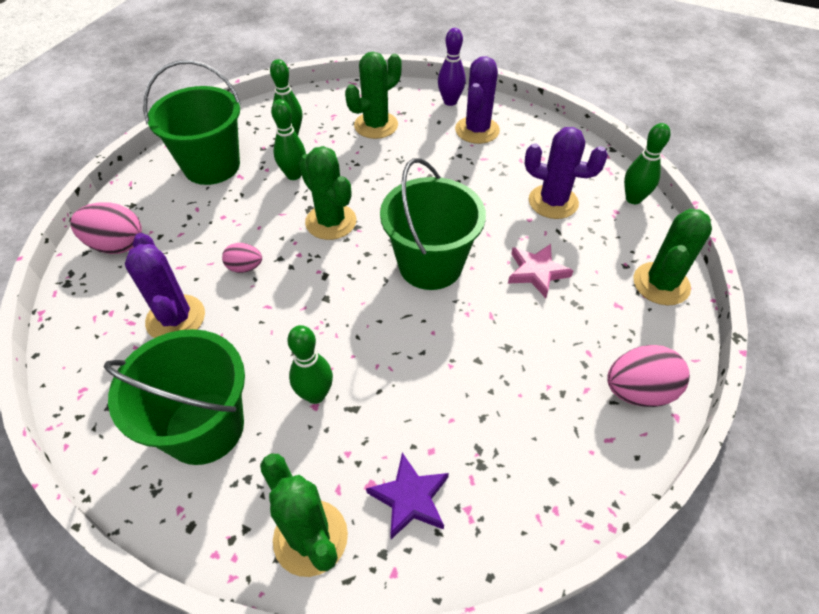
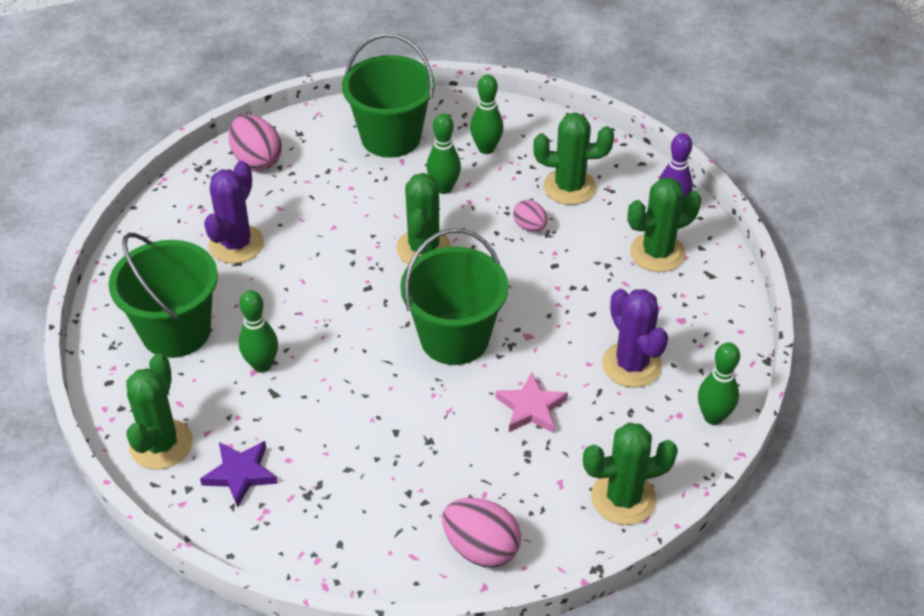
camera: 45 degrees right, 5 degrees down
pink egg [222,243,262,273] -> pink egg moved to [513,200,547,232]
purple cactus [455,56,500,144] -> green cactus [628,178,701,272]

